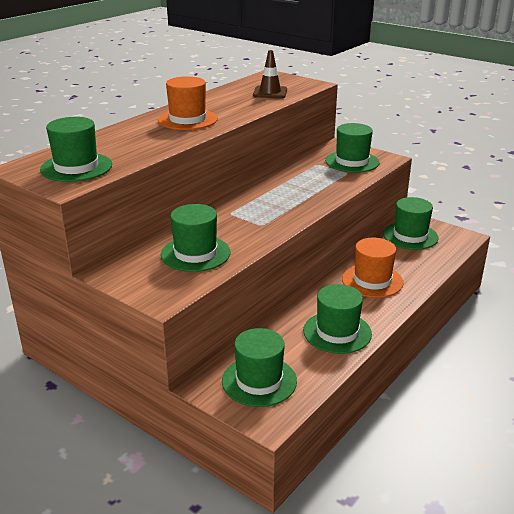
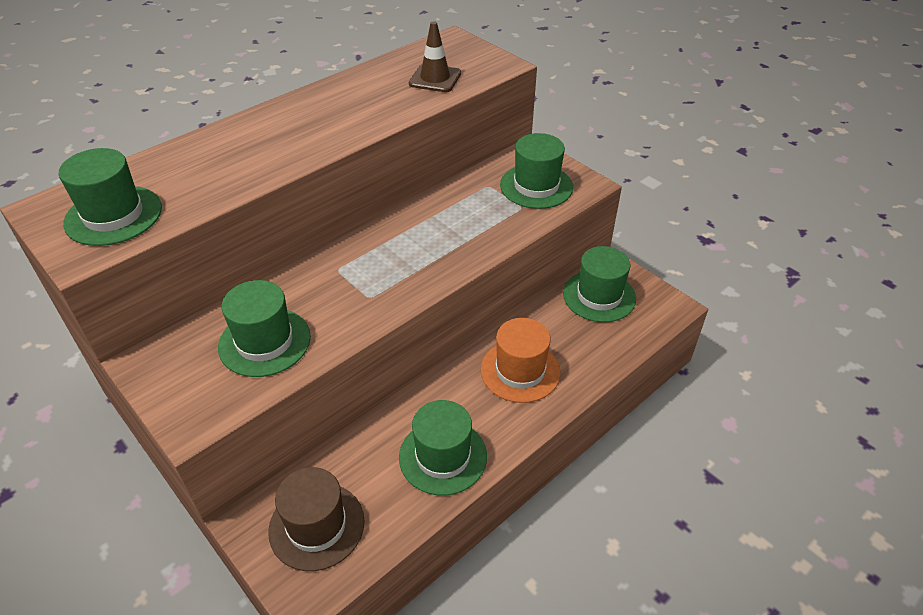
camera: 10 degrees right, 15 degrees up
orange hat [158,76,218,130] -> none
green hat [222,328,297,407] -> brown hat [268,467,364,571]

